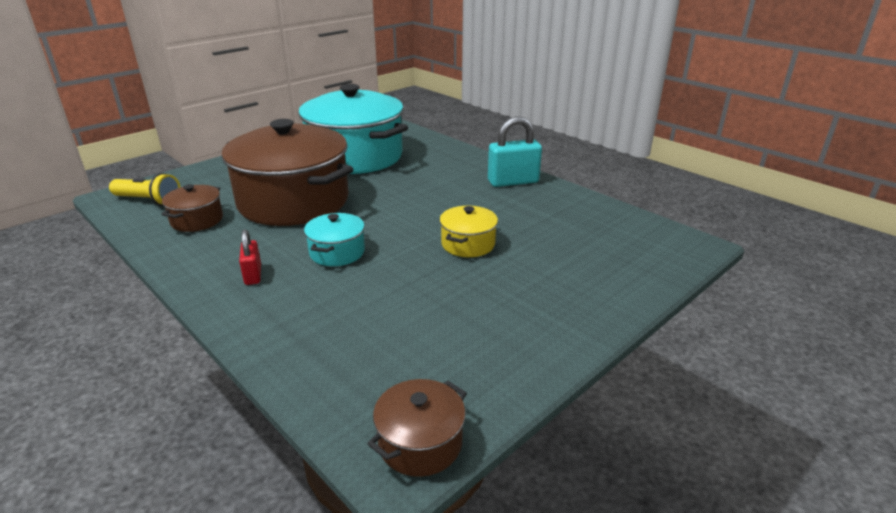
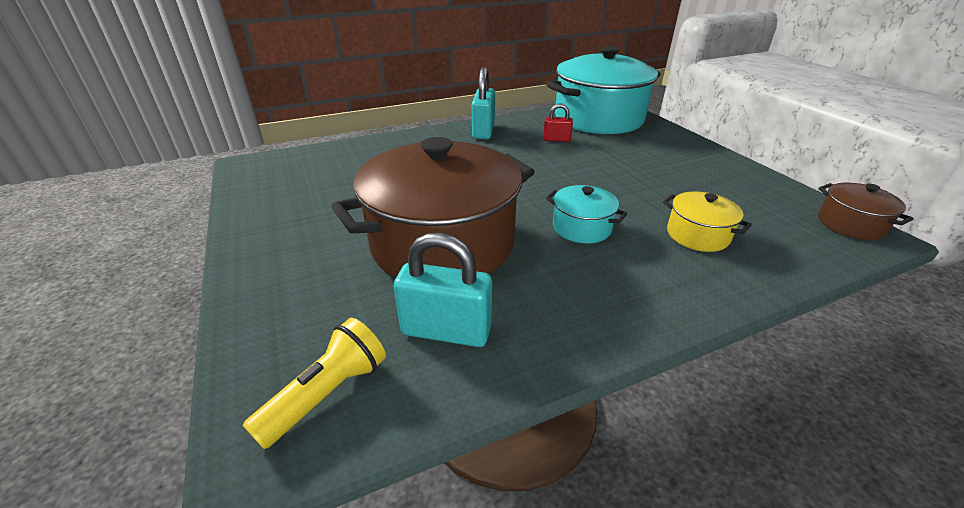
camera: 70 degrees left, 5 degrees up
brown pot [161,184,223,232] -> turquoise padlock [394,233,492,347]
red padlock [239,229,261,285] -> red padlock moved to [543,103,573,142]
turquoise pot [298,84,408,174] -> turquoise pot moved to [546,46,660,134]
yellow pot [440,206,498,257] -> yellow pot moved to [663,191,752,252]

